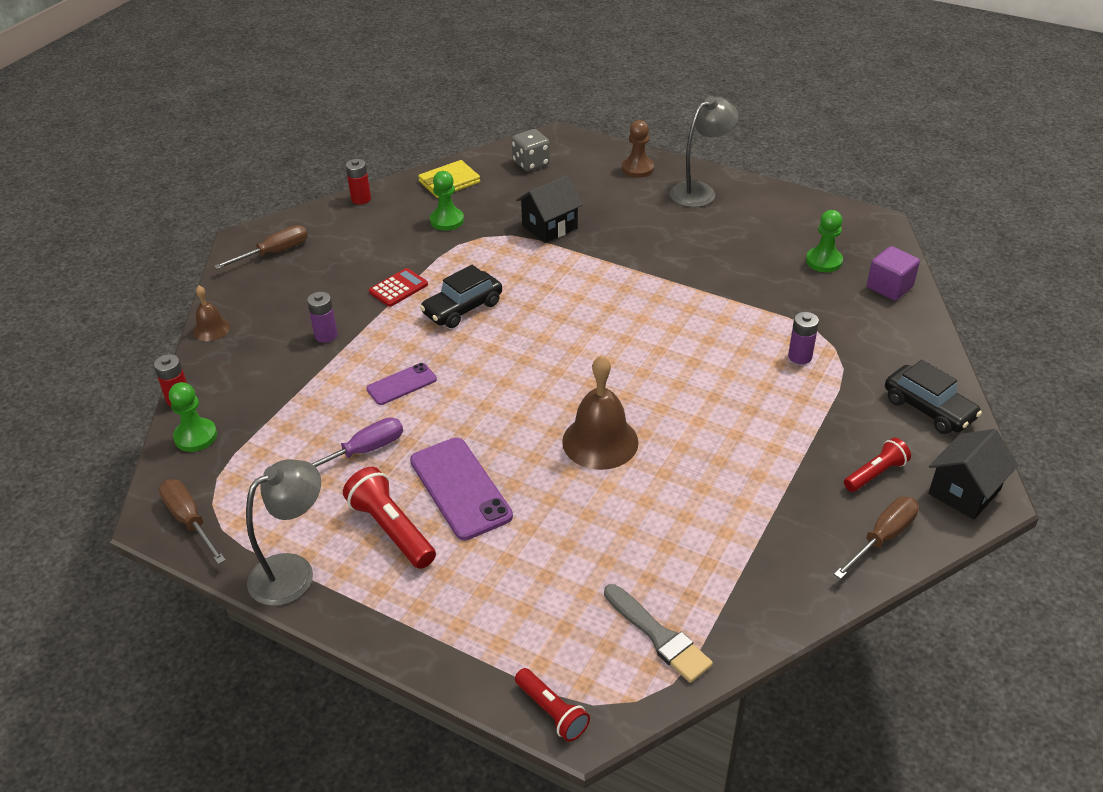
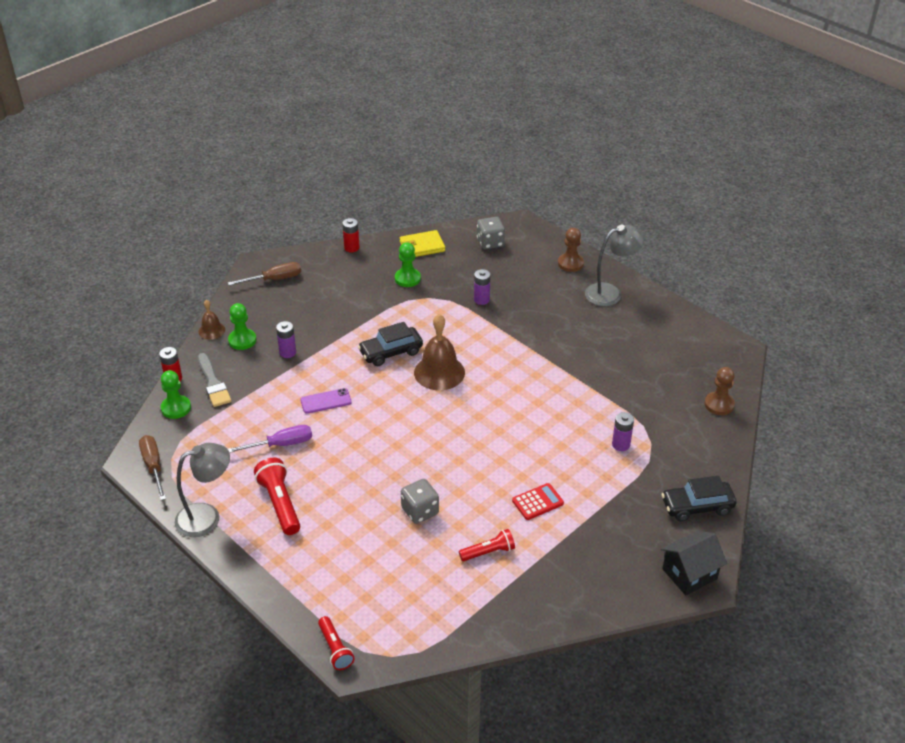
camera: 15 degrees right, 0 degrees up
red calculator [369,268,428,307] -> red calculator moved to [512,483,564,520]
purple phone [410,437,513,540] -> none
black house [516,175,583,243] -> purple battery [474,269,491,305]
brown bell [562,355,639,470] -> brown bell moved to [414,314,465,390]
grey brush [604,584,713,683] -> grey brush moved to [198,353,232,407]
green pawn [806,210,843,272] -> green pawn moved to [228,303,257,350]
brown screwdriver [834,497,919,579] -> none
red flashlight [844,438,911,492] -> red flashlight moved to [459,529,515,561]
purple cube [867,246,920,301] -> brown pawn [704,367,735,415]
black car [885,360,982,434] -> black car turned 105 degrees clockwise [661,476,737,521]
none -> grey dice [401,479,439,524]

